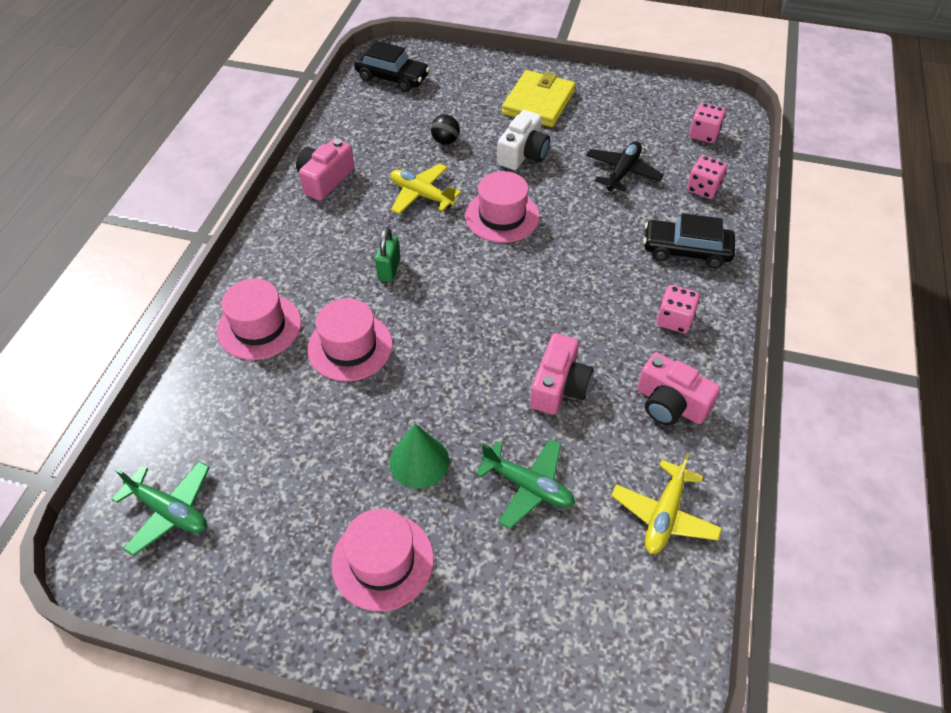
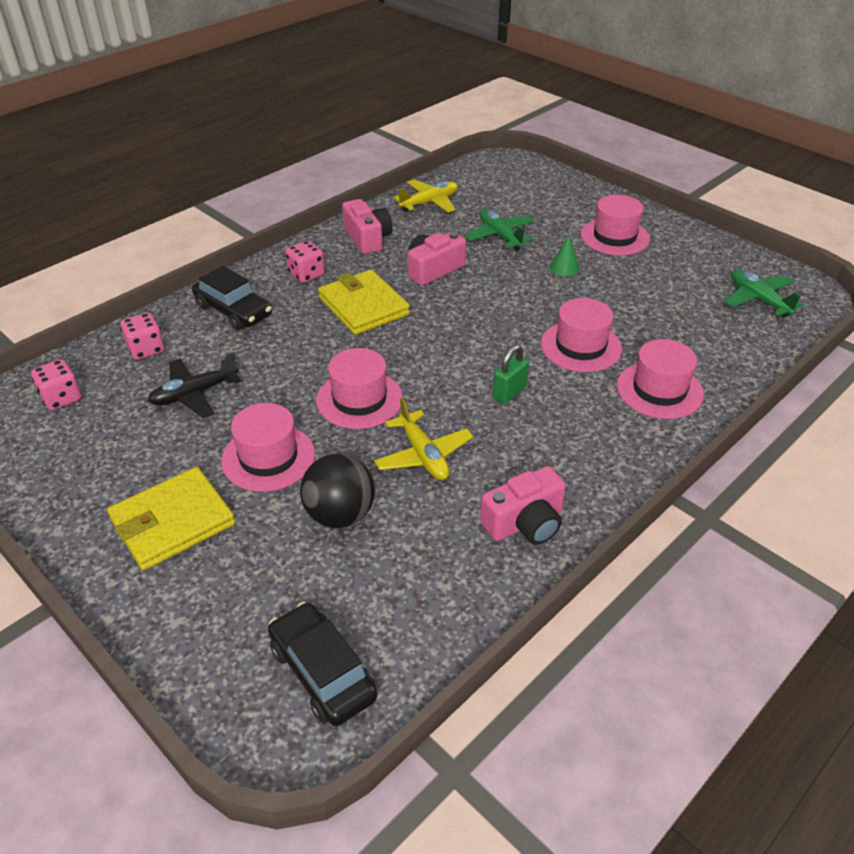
camera: 150 degrees left, 10 degrees down
green cone [389,424,449,489] -> green cone [550,236,580,276], size x0.66
black ball [431,115,460,145] -> black ball [300,454,375,528], size x1.75
white camera [497,110,550,170] -> pink hat [221,403,315,492]
none -> yellow wallet [318,270,410,335]

